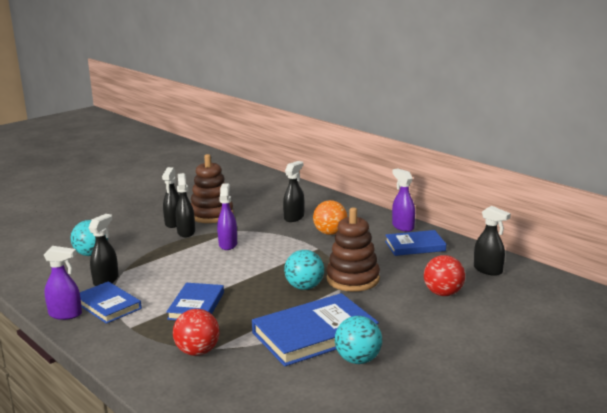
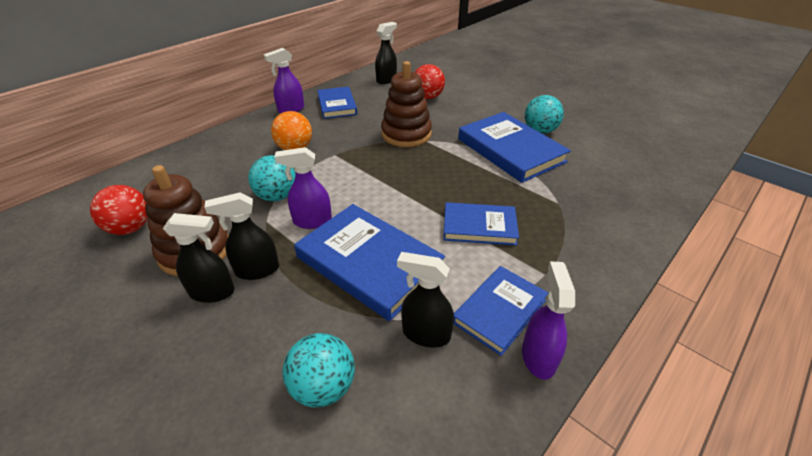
camera: 95 degrees left, 20 degrees up
red ball [173,309,220,356] -> red ball moved to [90,185,148,235]
black spray bottle [283,161,304,222] -> none
turquoise ball [284,250,324,290] -> turquoise ball moved to [248,155,296,202]
none -> blue book [294,204,445,321]

